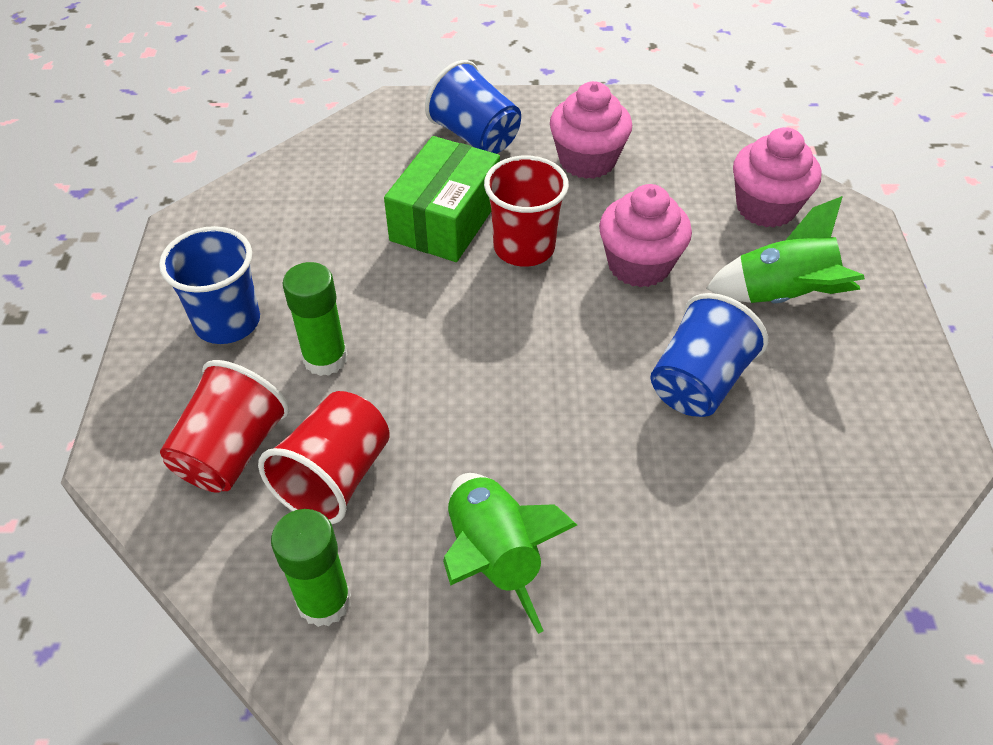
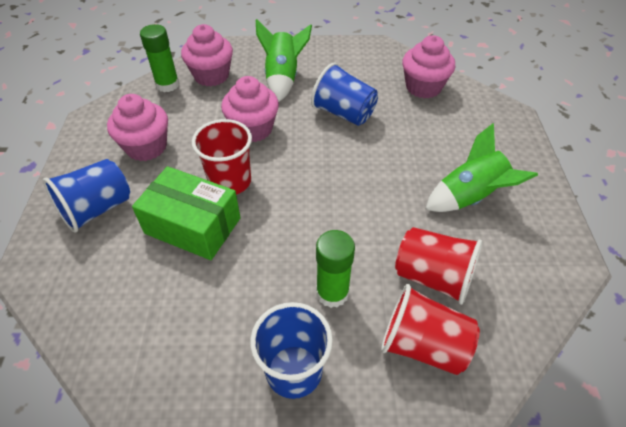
camera: 90 degrees left, 0 degrees up
green glue stick [271,509,351,627] -> green glue stick moved to [140,24,179,92]
none -> pink cupcake [402,35,455,98]

